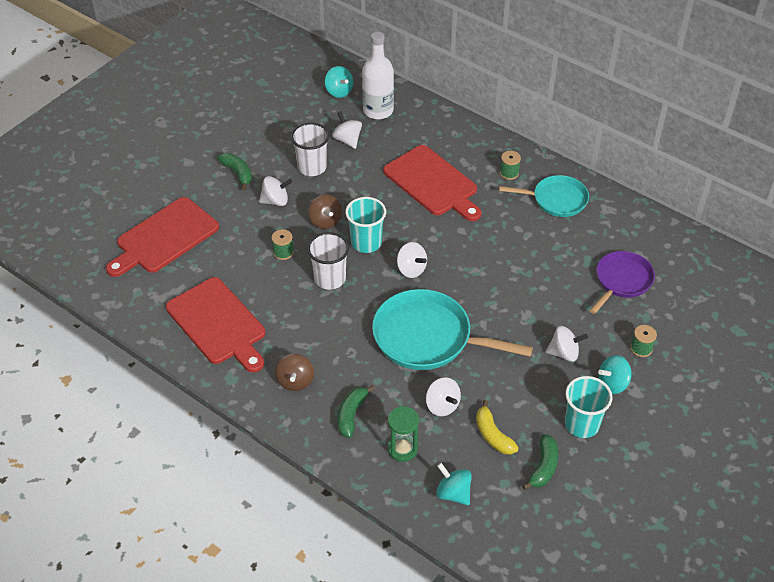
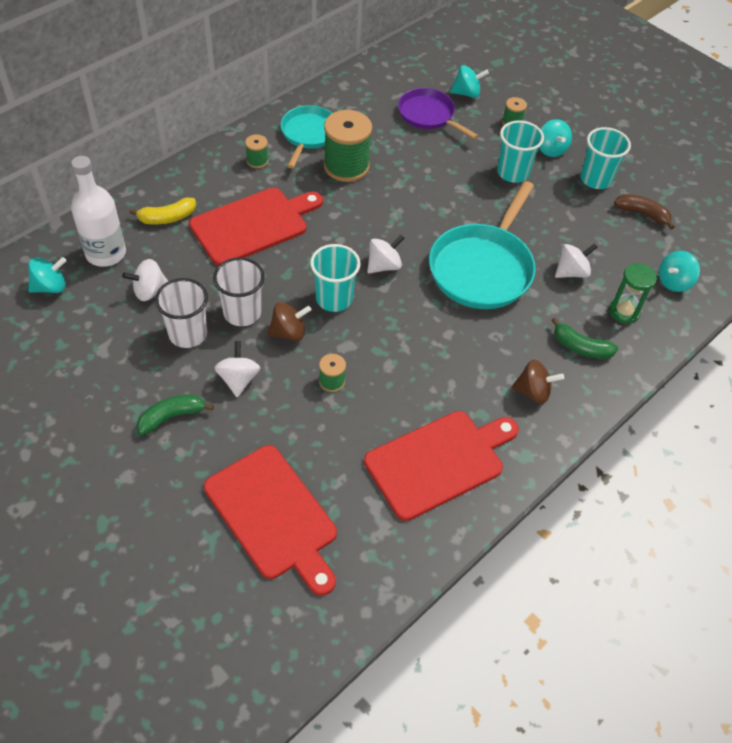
camera: 85 degrees left, 5 degrees up
white cup [307,232,349,290] -> white cup moved to [213,257,265,326]
yellow banana [476,400,519,455] -> yellow banana moved to [129,197,196,225]
green banana [522,434,558,490] -> brown banana [614,194,675,229]
white spinning top [546,326,588,362] -> turquoise cup [497,120,544,183]
none -> green spool [324,110,372,182]
none -> turquoise spinning top [450,65,489,98]

